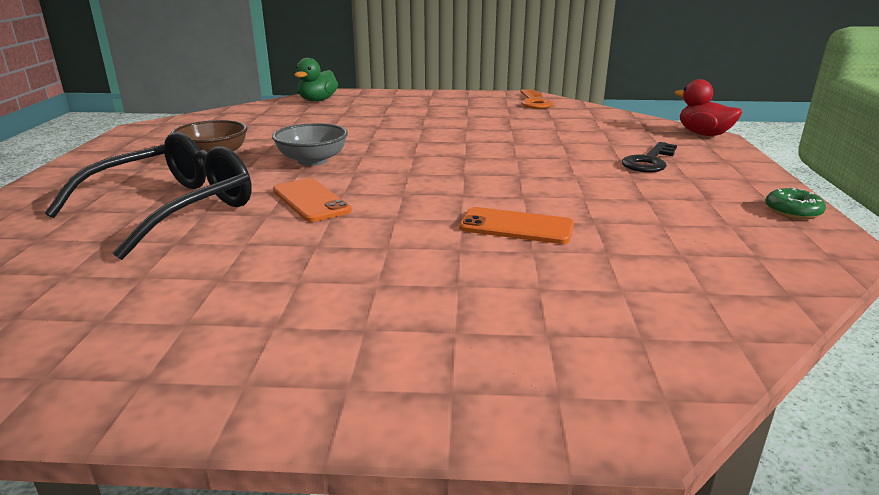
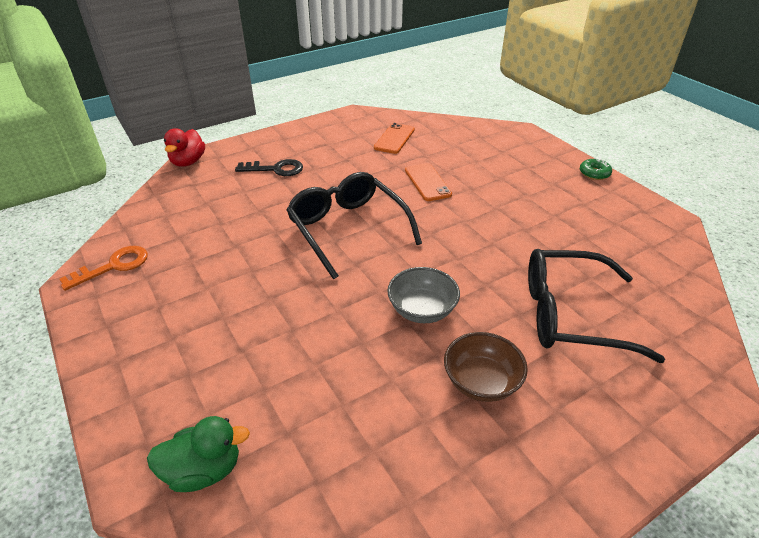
camera: 125 degrees left, 15 degrees up
orange phone [273,178,352,222] -> orange phone moved to [374,123,415,154]
green donut [765,187,826,219] -> green donut moved to [580,158,612,180]
none -> black glasses [286,172,422,279]

